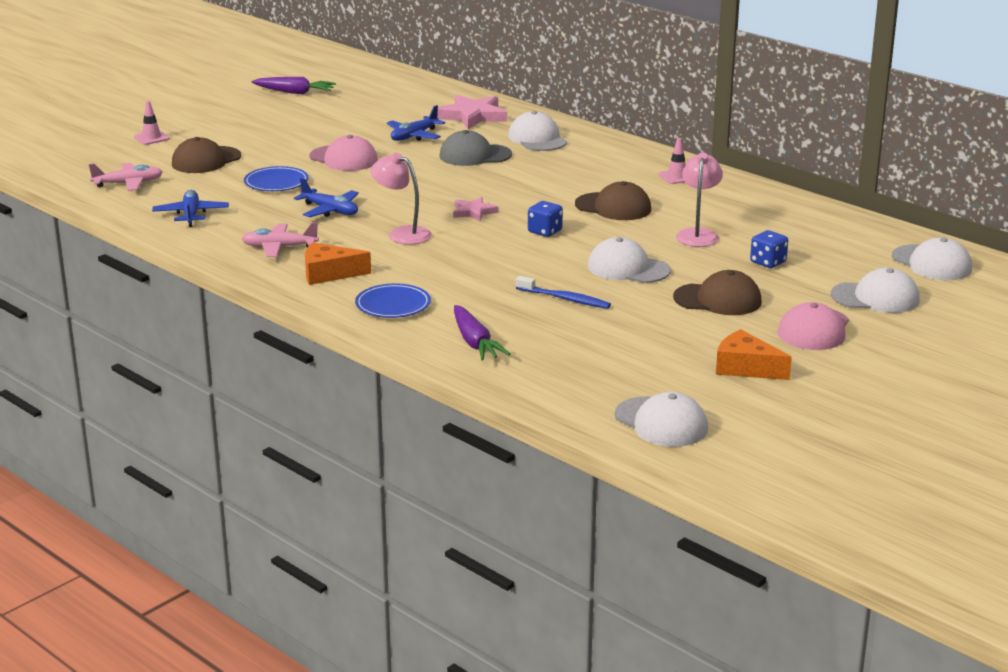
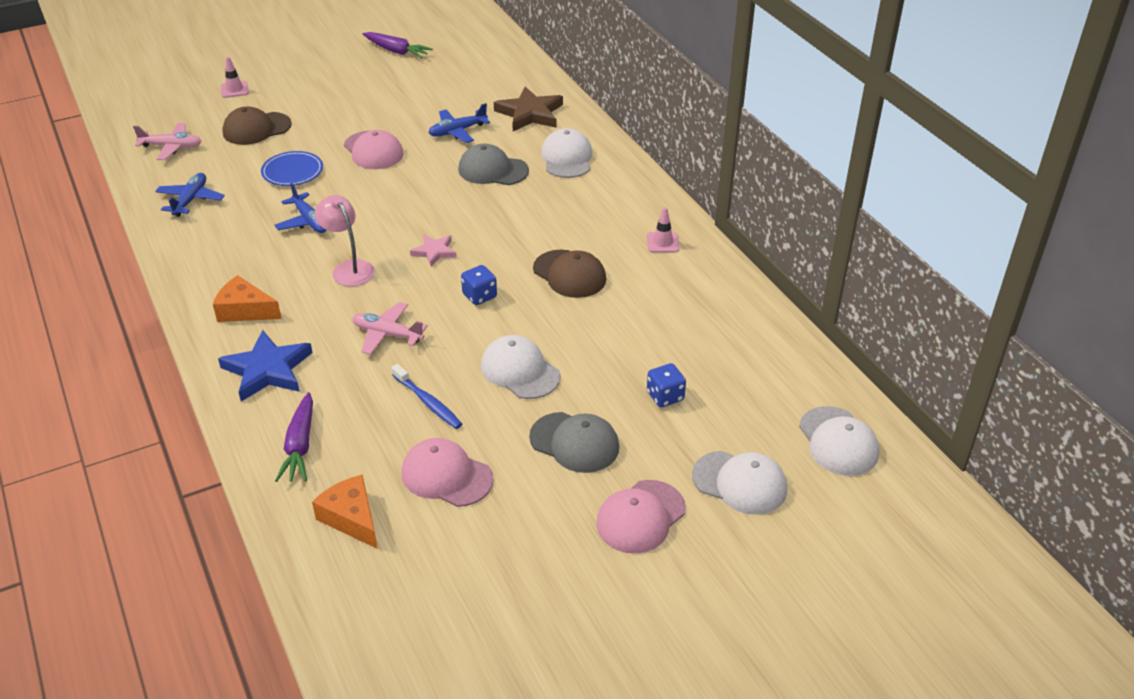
camera: 20 degrees right, 15 degrees up
pink plane [241,223,319,257] -> pink plane moved to [352,302,428,355]
blue plate [355,284,431,318] -> blue star [218,330,313,402]
pink star [437,95,507,129] -> brown star [494,87,563,131]
white cap [615,392,708,447] -> none
brown cap [673,270,762,315] -> grey cap [529,412,619,473]
pink lamp [676,152,723,247] -> none
orange cheese [716,329,792,380] -> orange cheese moved to [312,475,378,549]
none -> pink cap [402,438,494,507]

